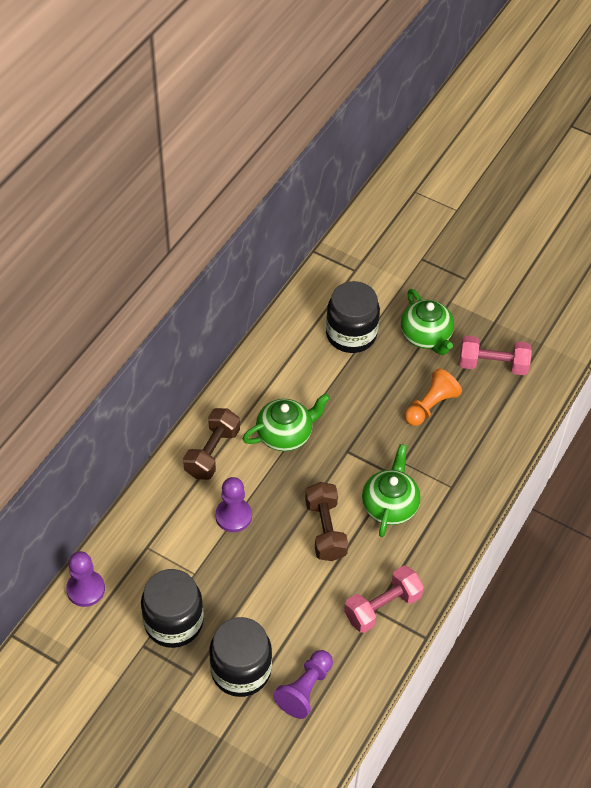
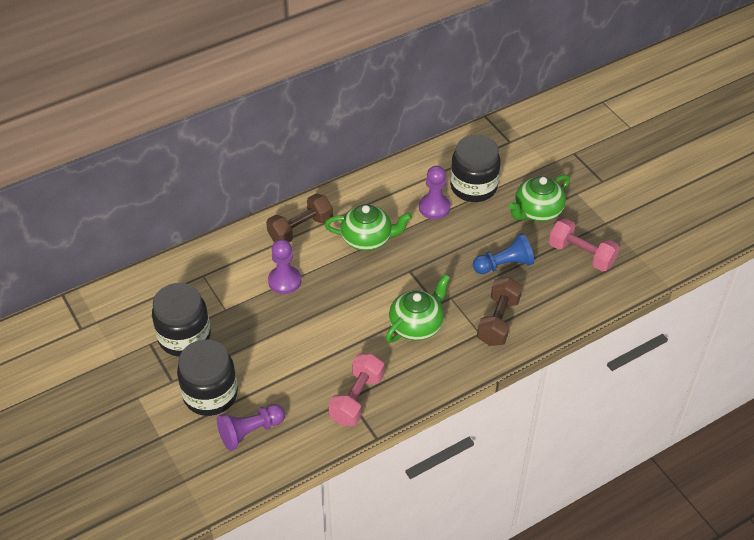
camera: 30 degrees right, 5 degrees down
purple pawn [66,551,105,607] -> purple pawn moved to [419,166,450,219]
brown dumbbell [305,482,348,561] -> brown dumbbell moved to [477,277,522,346]
pink dumbbell [344,565,424,633] -> pink dumbbell turned 60 degrees counterclockwise [328,354,384,426]
green teapot [401,289,454,355] -> green teapot turned 45 degrees clockwise [509,174,570,222]
orange pawn [404,368,462,426] -> blue pawn [473,233,534,274]

